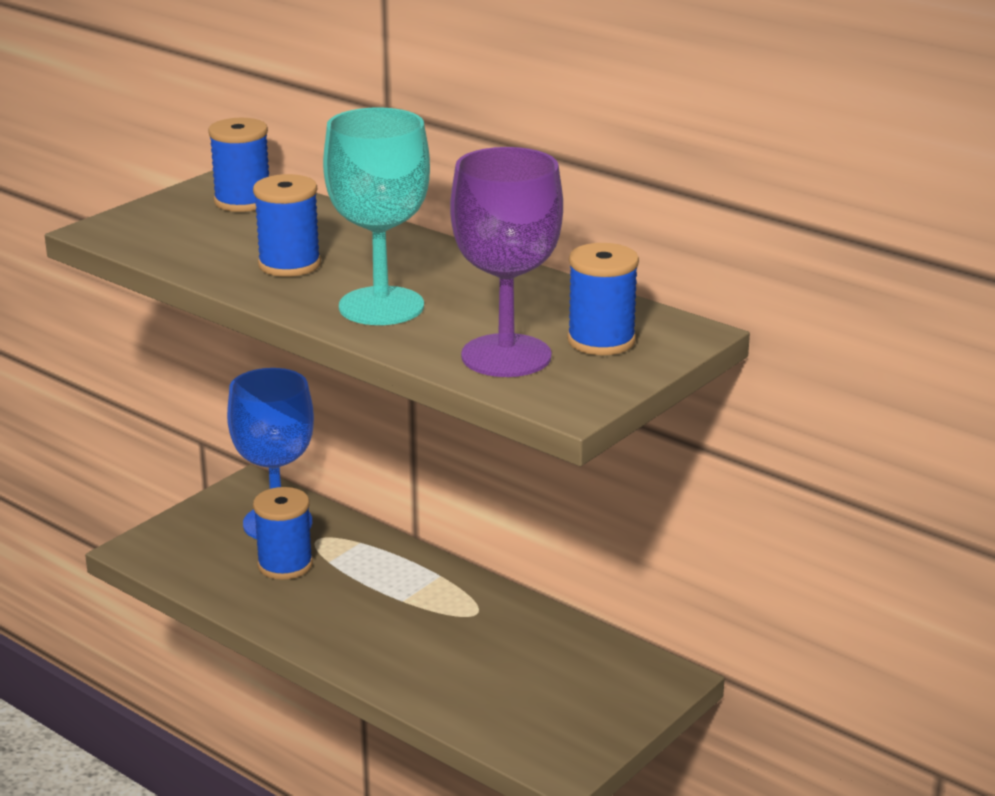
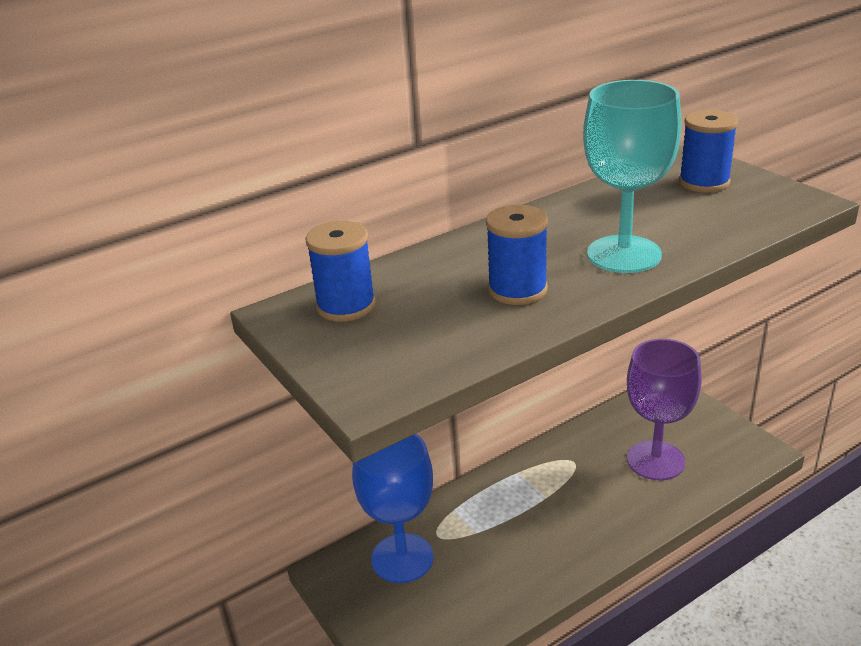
camera: 70 degrees left, 5 degrees up
blue spool [253,487,313,580] -> none
purple goblet [450,147,563,377] -> purple goblet moved to [627,339,702,480]

